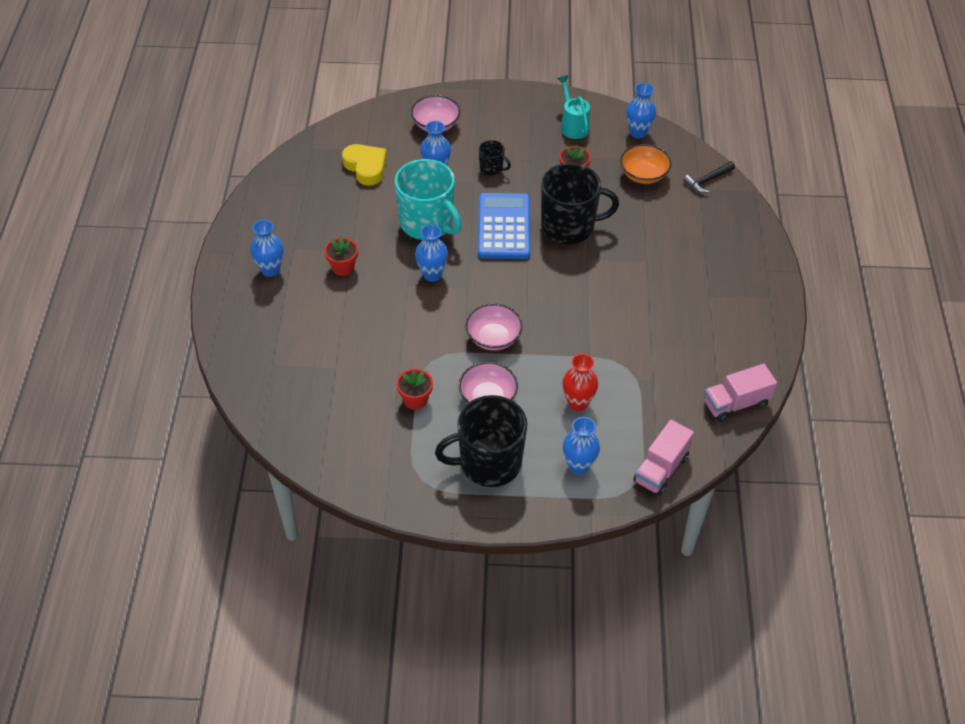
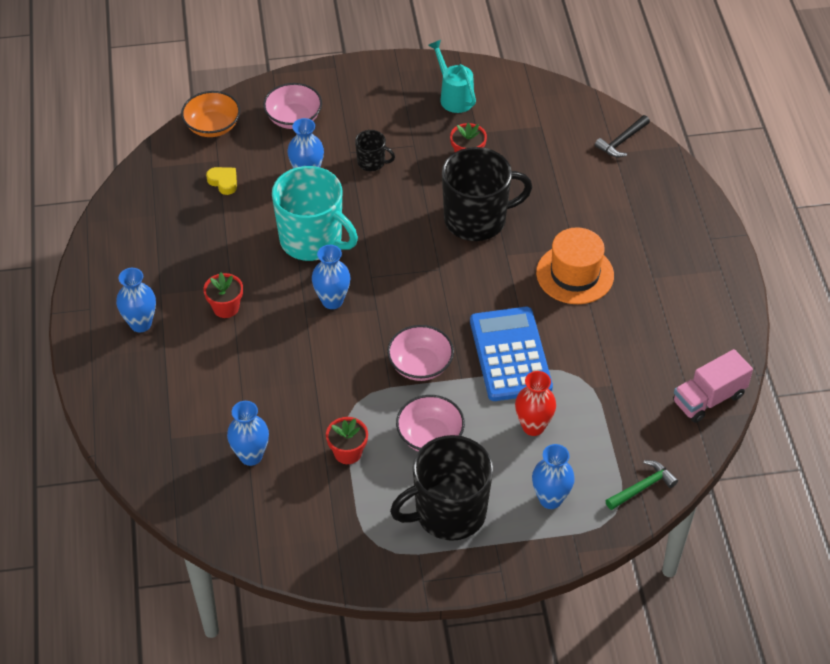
camera: 10 degrees left, 0 degrees up
yellow heart [342,144,387,186] -> yellow heart [206,167,237,195], size x0.58
blue calculator [478,193,530,259] -> blue calculator moved to [470,307,553,401]
orange bowl [620,144,671,184] -> orange bowl moved to [181,91,240,137]
blue vase [626,83,656,139] -> blue vase moved to [227,401,269,466]
pink truck [633,420,694,495] -> green hammer [606,460,678,510]
none -> orange hat [536,227,614,304]

